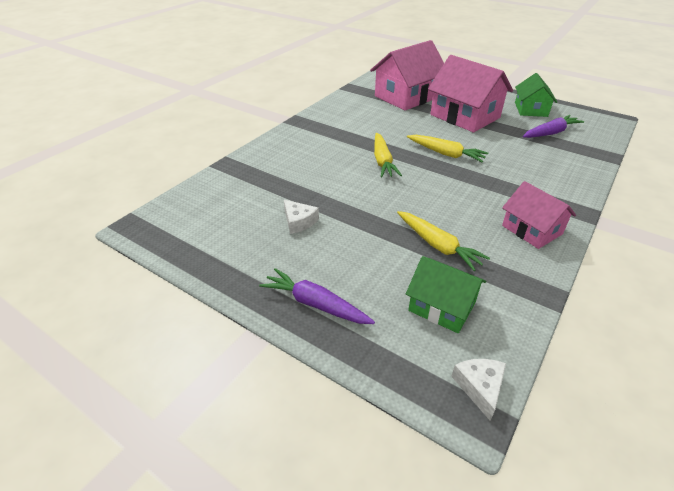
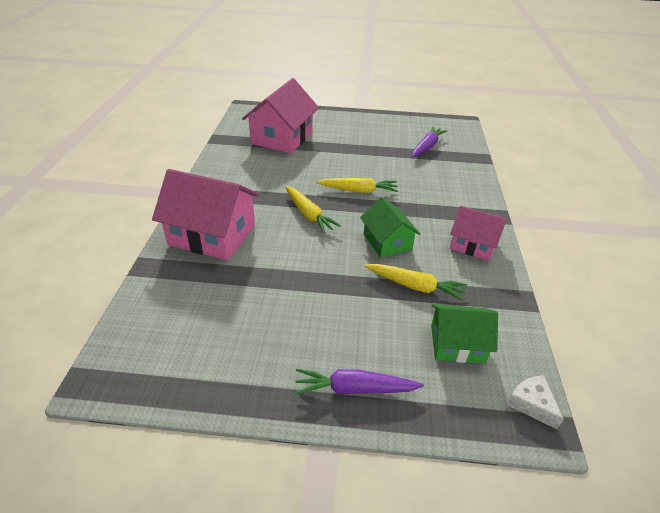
camera: 30 degrees left, 0 degrees up
white cheese [284,200,319,234] -> none
pink house [428,55,513,132] -> pink house moved to [152,169,259,261]
green house [515,73,557,117] -> green house moved to [360,197,420,258]

